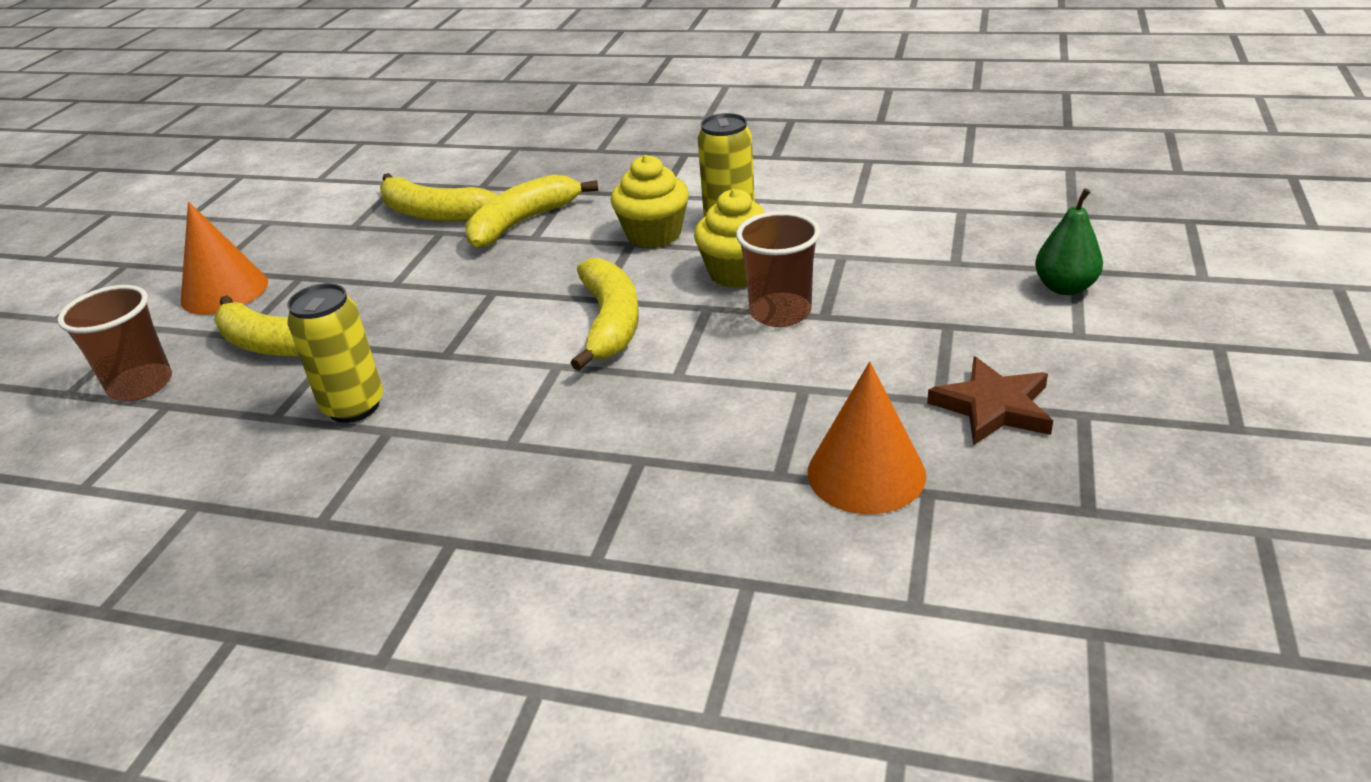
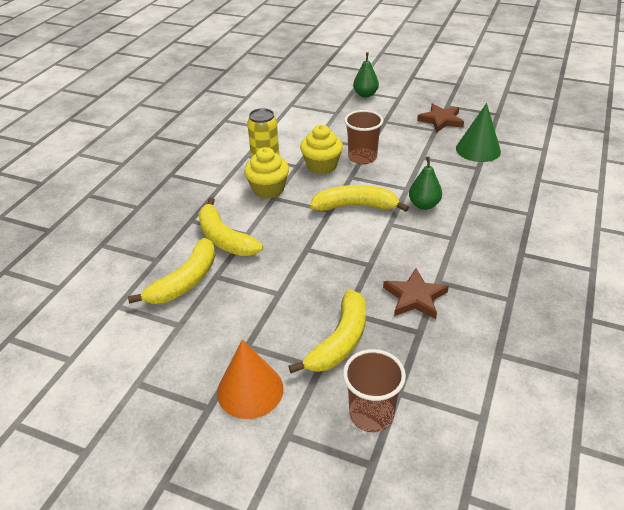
camera: 85 degrees left, 5 degrees up
yellow can [287,283,383,423] -> brown star [383,268,449,319]
orange cone [808,362,926,514] -> green cone [456,103,501,162]
none -> green pear [409,156,442,210]

